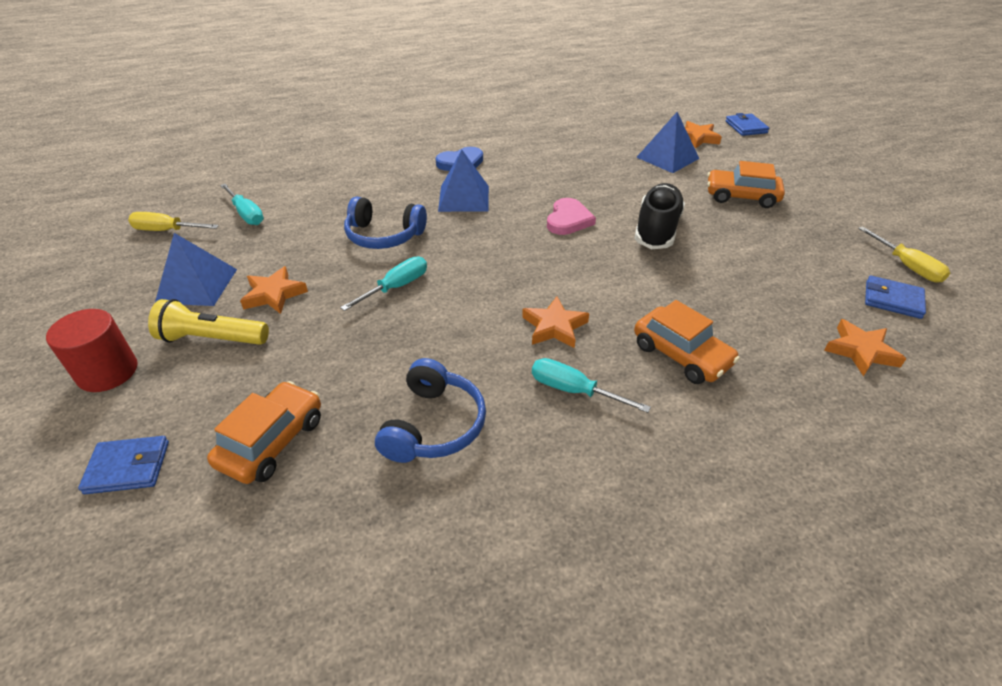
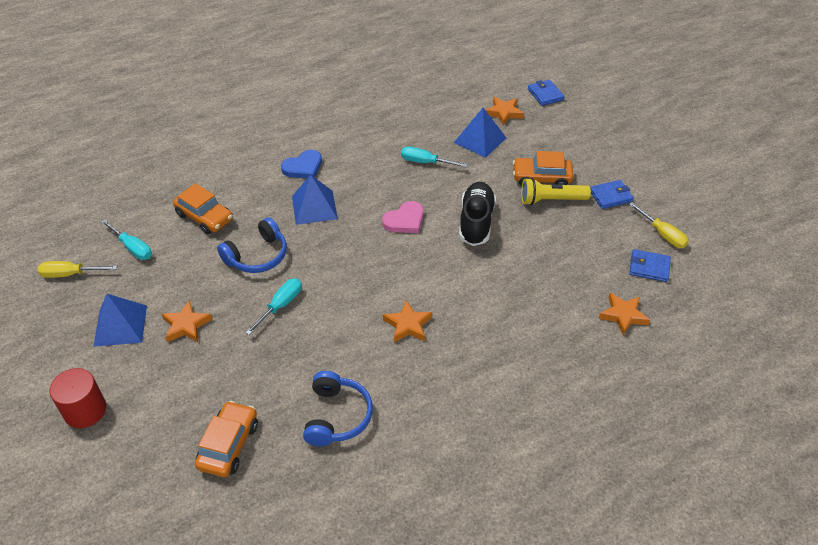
camera: 10 degrees left, 5 degrees up
blue wallet [78,436,169,494] -> blue wallet moved to [590,180,634,209]
yellow flashlight [148,299,269,345] -> yellow flashlight moved to [521,178,591,205]
blue headphones [344,196,427,249] -> blue headphones turned 45 degrees counterclockwise [217,217,287,273]
turquoise screwdriver [532,358,651,413] -> turquoise screwdriver moved to [401,146,467,167]
pink heart [547,198,596,235] -> pink heart turned 45 degrees clockwise [382,201,424,233]
orange car [634,300,740,384] -> orange car moved to [173,183,233,235]

